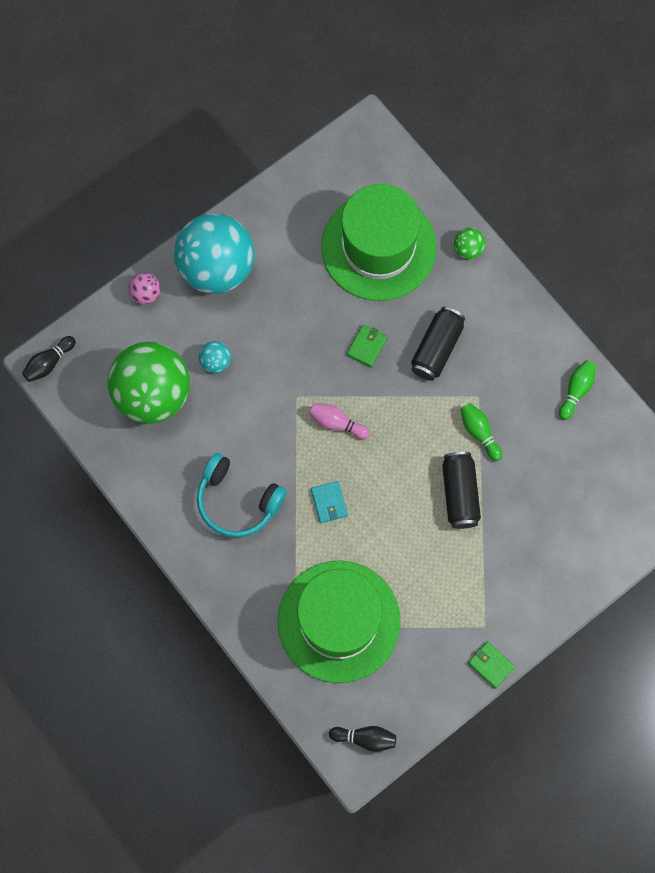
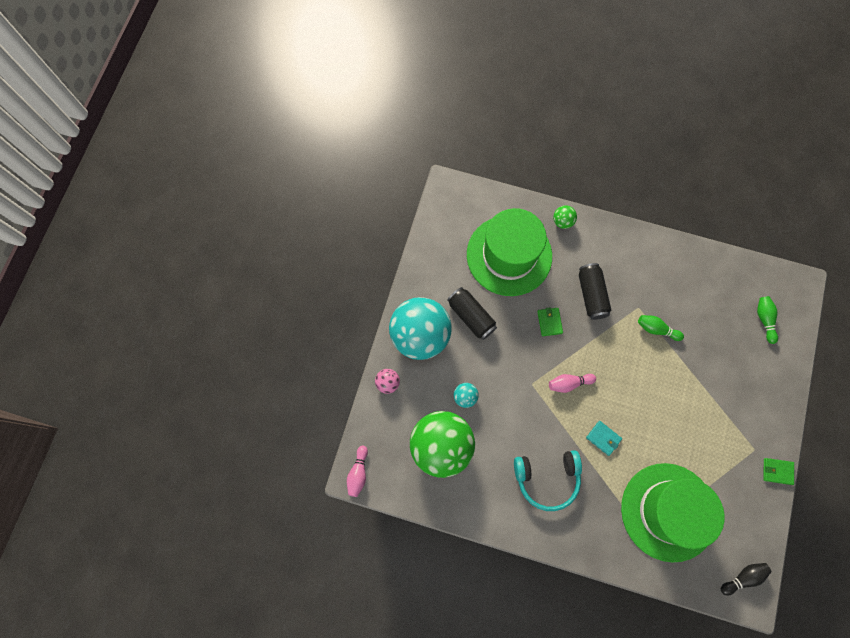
camera: 35 degrees left, 0 degrees up
black bowling pin [22,336,76,382] -> pink bowling pin [347,446,368,497]
black can [442,452,481,529] -> black can moved to [447,287,497,340]
green bowling pin [559,360,596,420] -> green bowling pin moved to [757,296,778,344]

